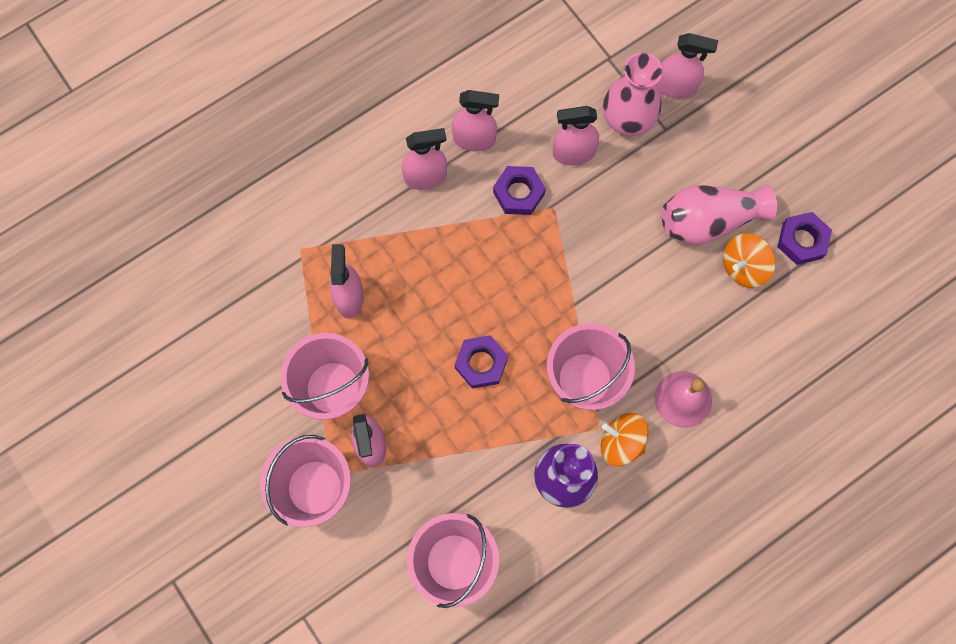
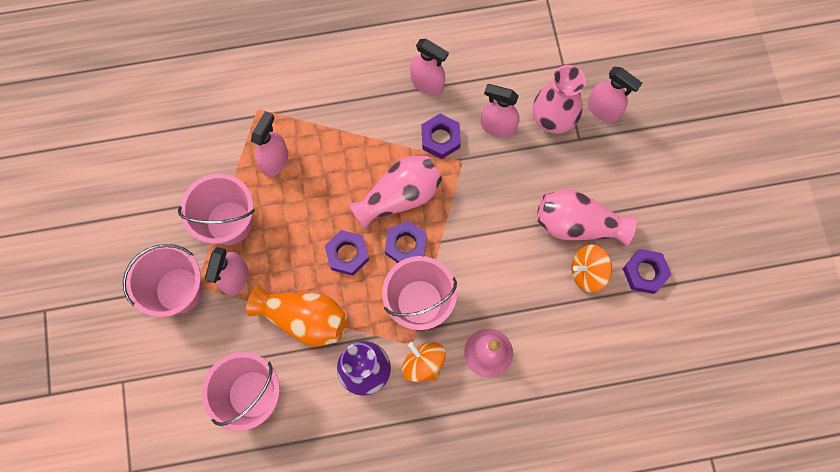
camera: 25 degrees right, 0 degrees up
pink spray bottle [402,128,447,190] -> none
none -> orange vase [246,285,347,347]
none -> pink vase [349,156,442,230]
none -> purple nut [385,221,427,263]

